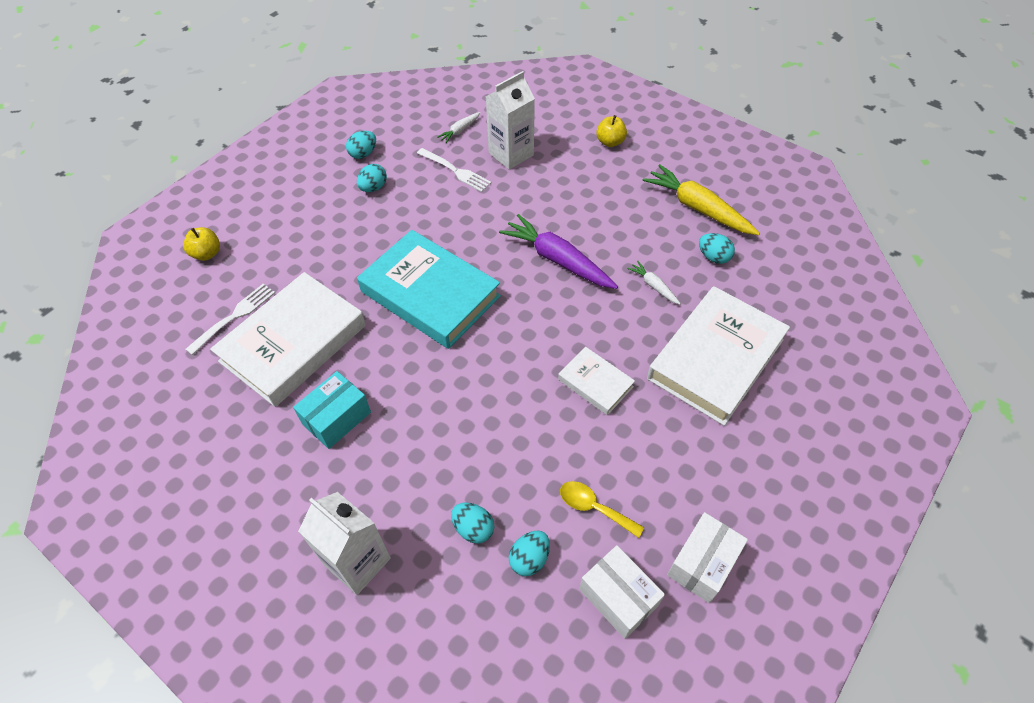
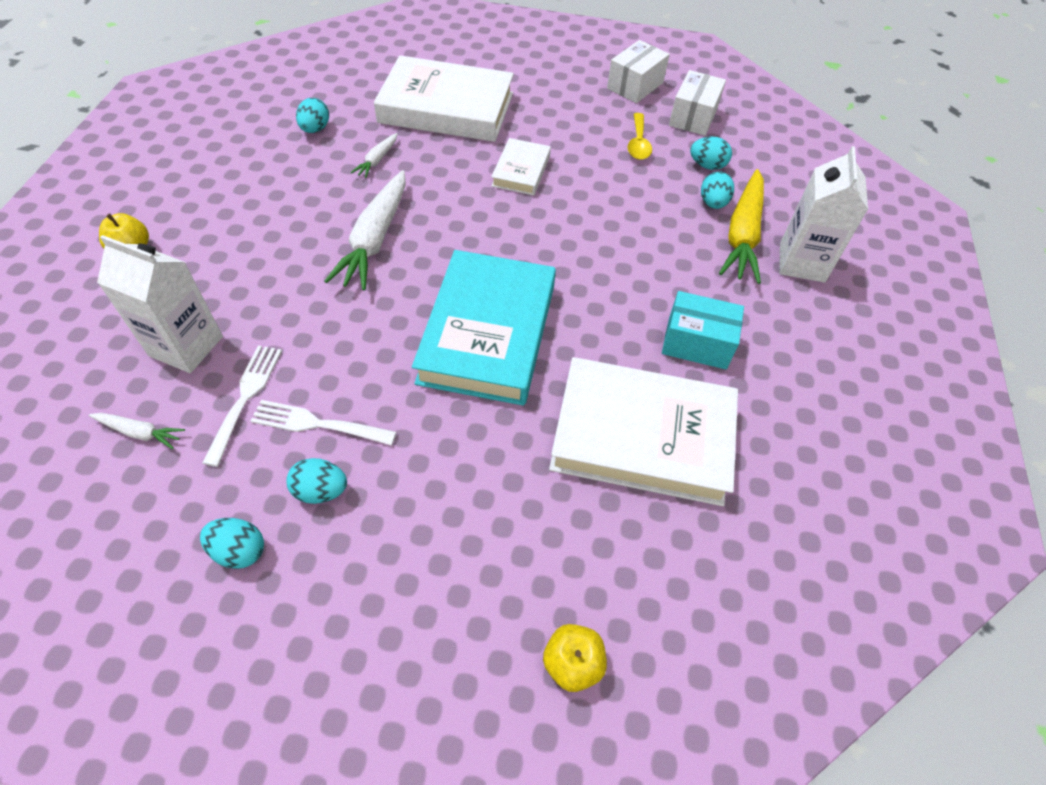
camera: 120 degrees left, 0 degrees up
white fork [185,284,275,355] -> white fork moved to [251,400,396,446]
purple carrot [499,214,618,289] -> white carrot [324,170,406,291]
yellow carrot [642,164,760,235] -> yellow carrot moved to [719,169,764,284]
white box [667,512,748,603] -> white box turned 60 degrees counterclockwise [607,40,670,103]

